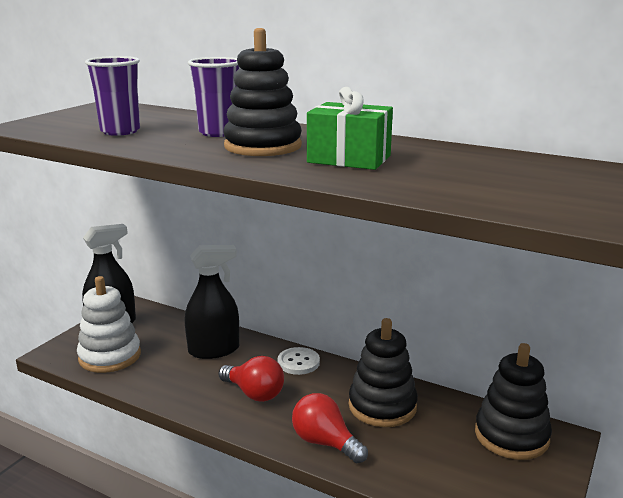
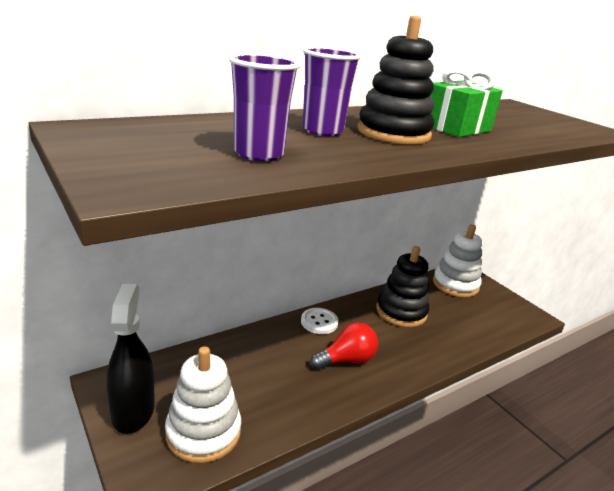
camera: 65 degrees left, 5 degrees up
black spray bottle [185,245,239,359] -> none
red light bulb [292,393,368,463] -> none
black stacking toy [475,343,552,460] -> white stacking toy [433,224,483,298]

